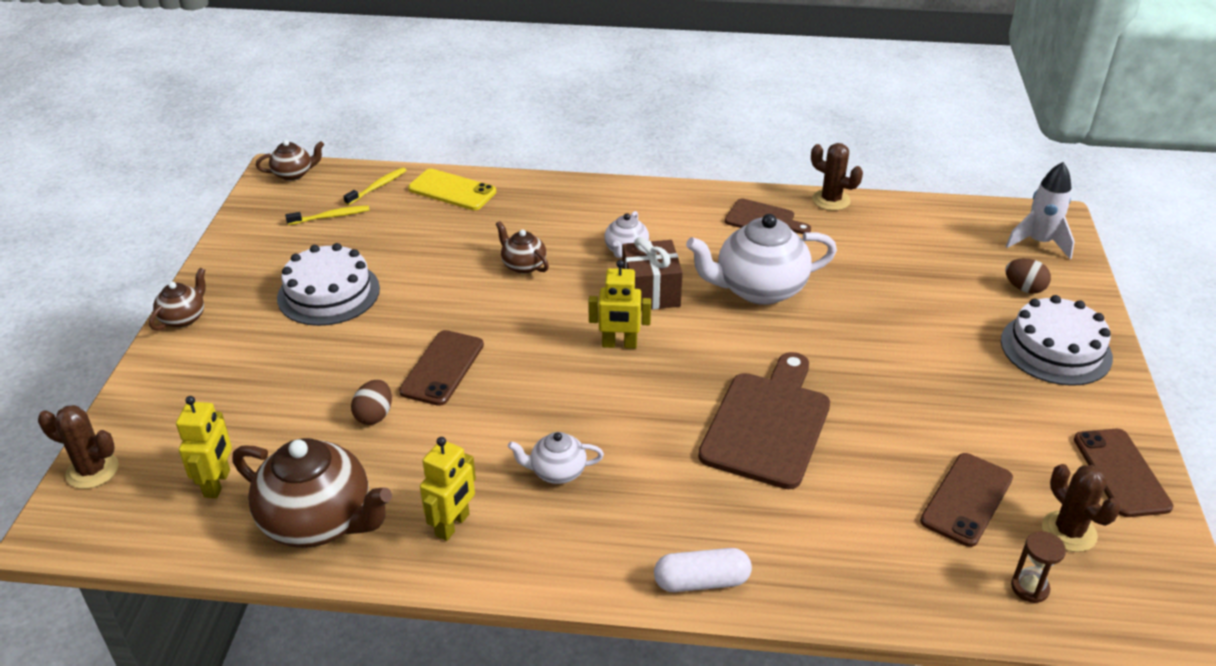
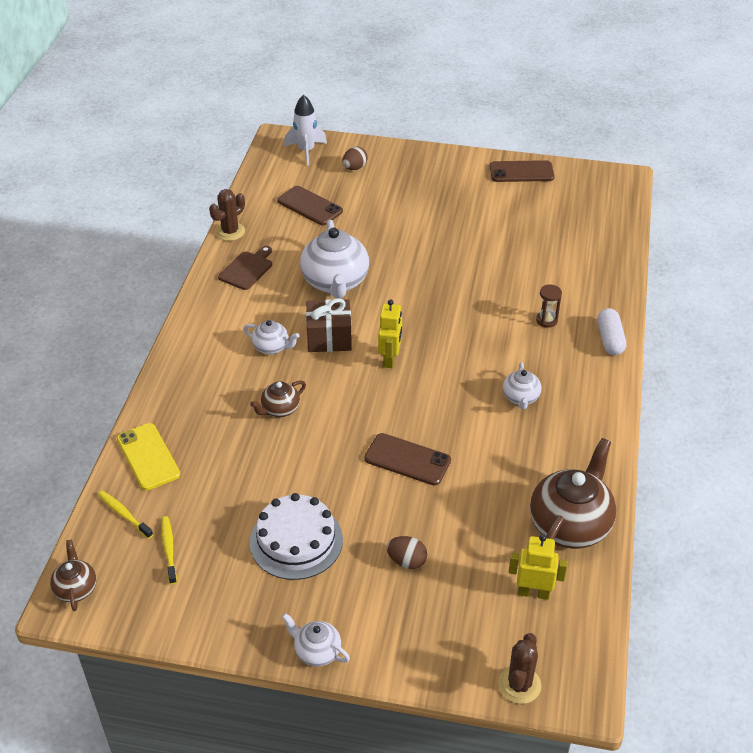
camera: 85 degrees left, 5 degrees up
brown teapot [149,268,206,330] -> white teapot [282,613,350,666]
brown egg [351,380,392,425] -> brown egg moved to [387,536,427,569]
yellow phone [408,169,496,210] -> yellow phone turned 60 degrees counterclockwise [117,423,180,490]
yellow robot [420,437,476,541] -> none
brown cutting board [698,352,830,489] -> none
brown phone [920,453,1013,547] -> brown phone moved to [277,186,343,225]
white cake [1001,295,1113,386] -> none
brown hourglass [1011,531,1066,603] -> brown hourglass moved to [536,285,562,328]
brown cactus [1042,464,1121,552] -> none

